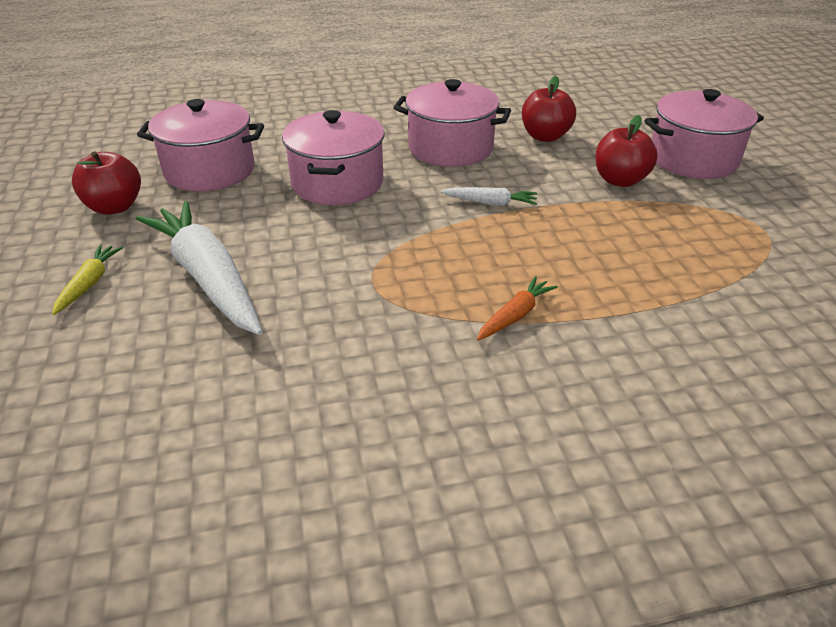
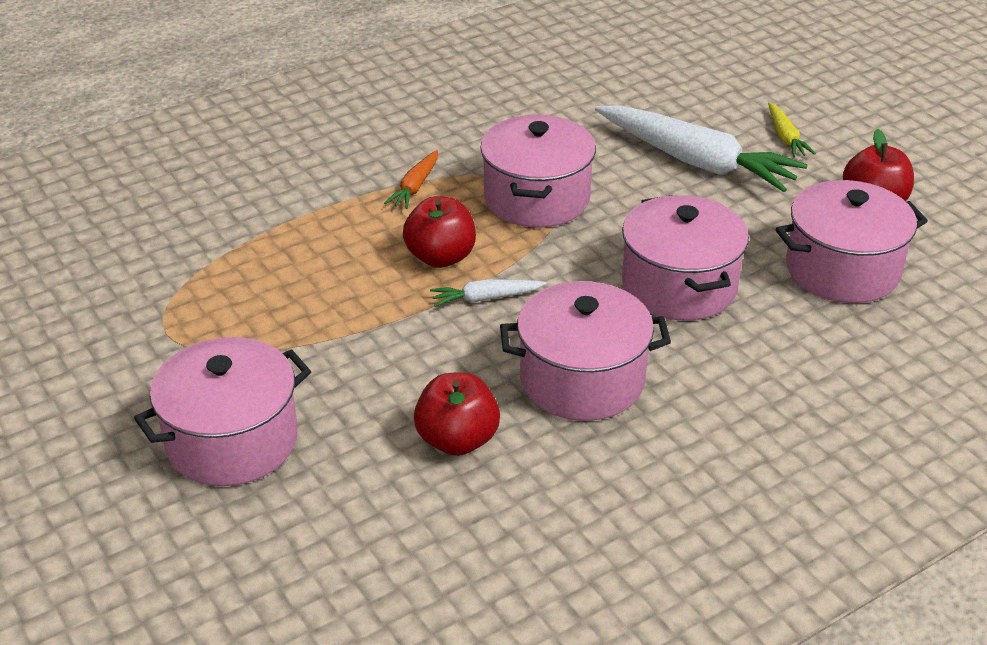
camera: 160 degrees right, 0 degrees up
red apple [596,115,658,187] -> red apple moved to [403,196,476,268]
none -> pink pot [480,115,596,228]

